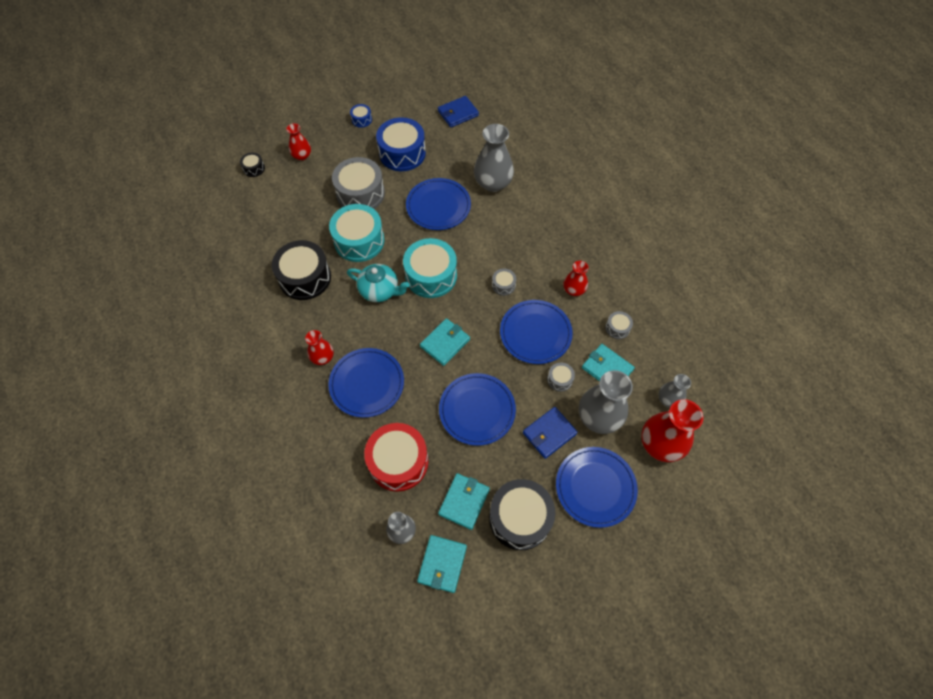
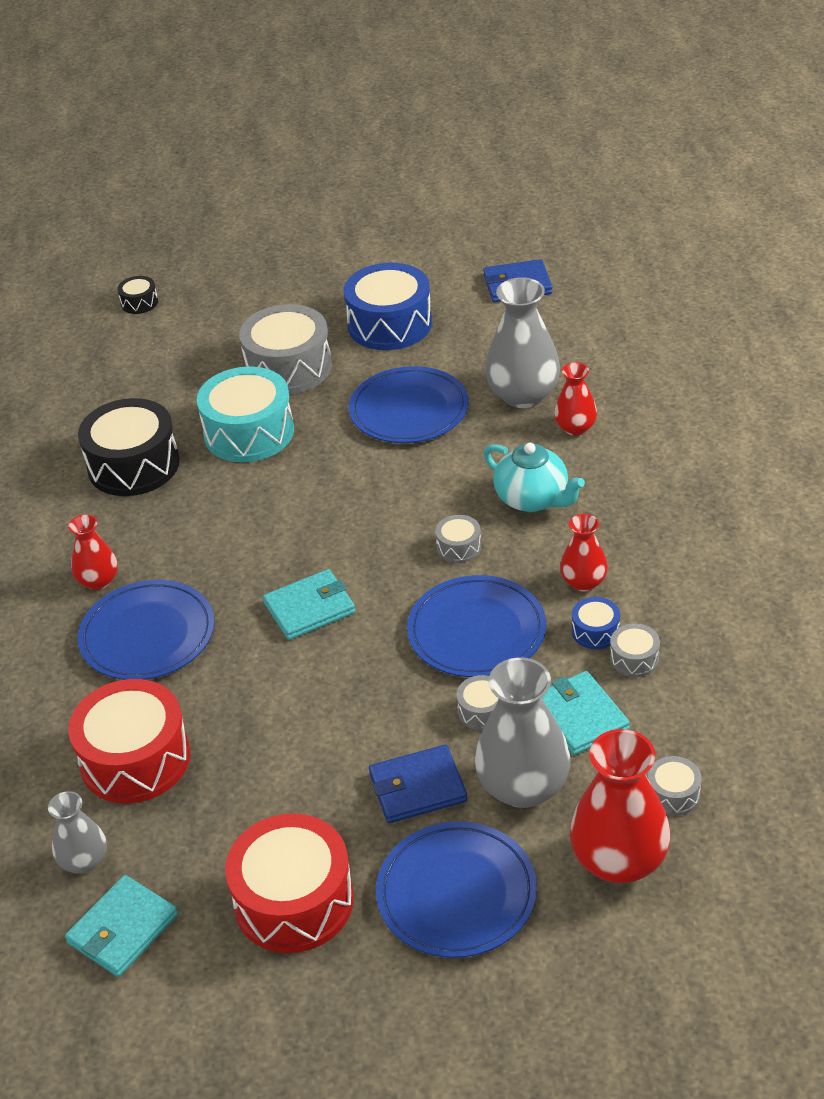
camera: 25 degrees right, 20 degrees down
red vase [286,123,311,161] -> red vase moved to [554,362,597,436]
turquoise teapot [347,264,410,302] -> turquoise teapot moved to [484,443,585,512]
blue drum [350,104,372,128] -> blue drum moved to [572,597,620,649]
turquoise drum [403,238,457,298] -> none
turquoise wallet [438,473,490,530] -> none
blue plate [439,373,516,446] -> none
black drum [489,479,555,550] -> red drum [225,813,354,953]
grey vase [659,374,691,408] -> grey drum [648,756,702,816]

